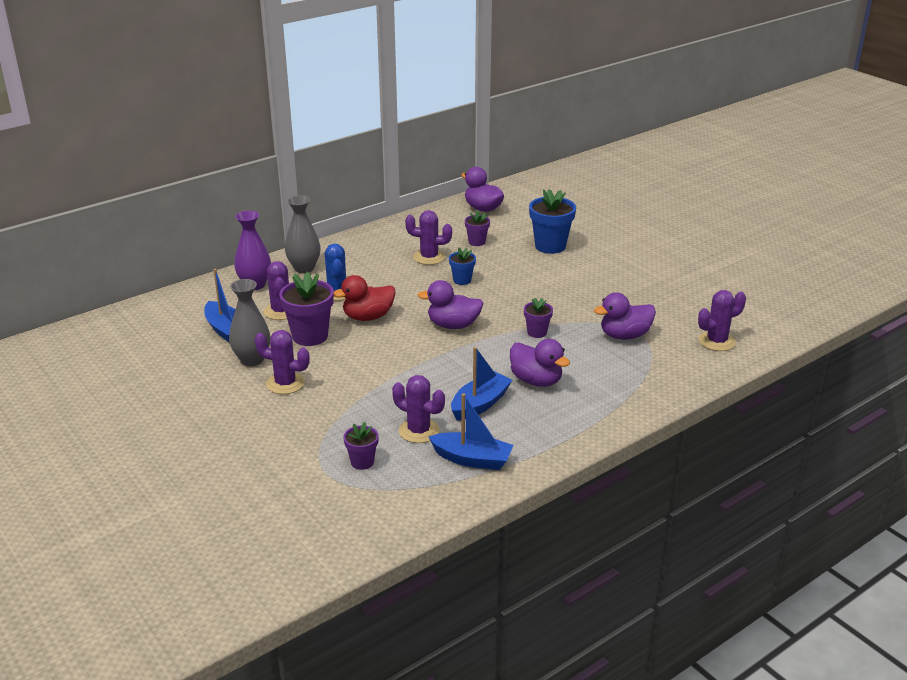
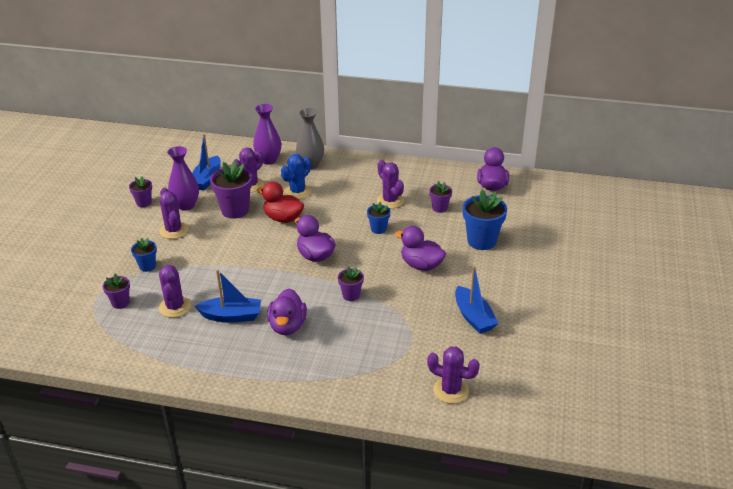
camera: 50 degrees right, 5 degrees up
grey vase [229,279,270,366] -> purple vase [167,146,199,211]
blue boat [429,393,514,470] -> blue boat moved to [455,266,498,334]
purple duck [594,292,656,340] -> purple duck moved to [395,226,446,271]
none -> purple flower pot [129,176,152,207]
none -> blue flower pot [131,238,157,272]

